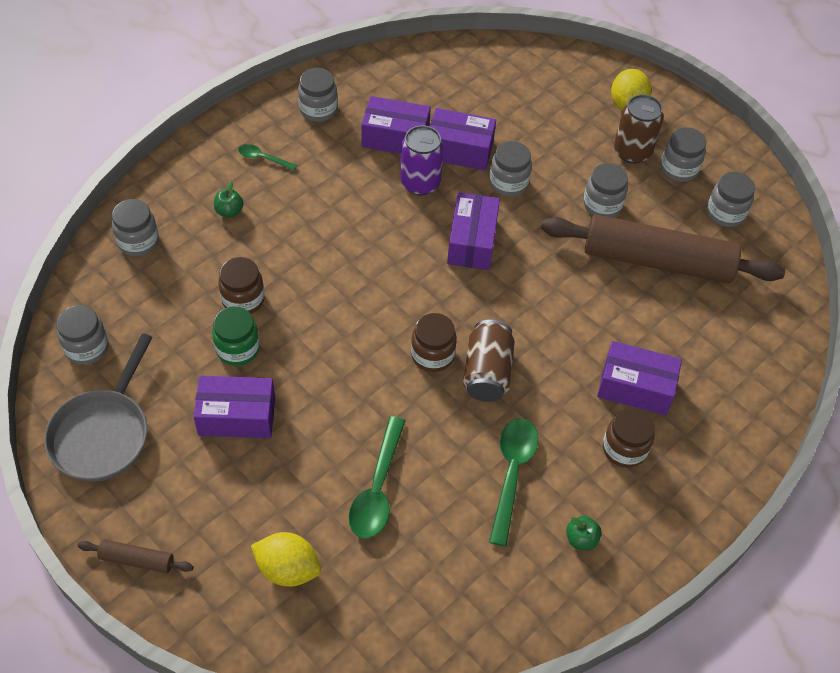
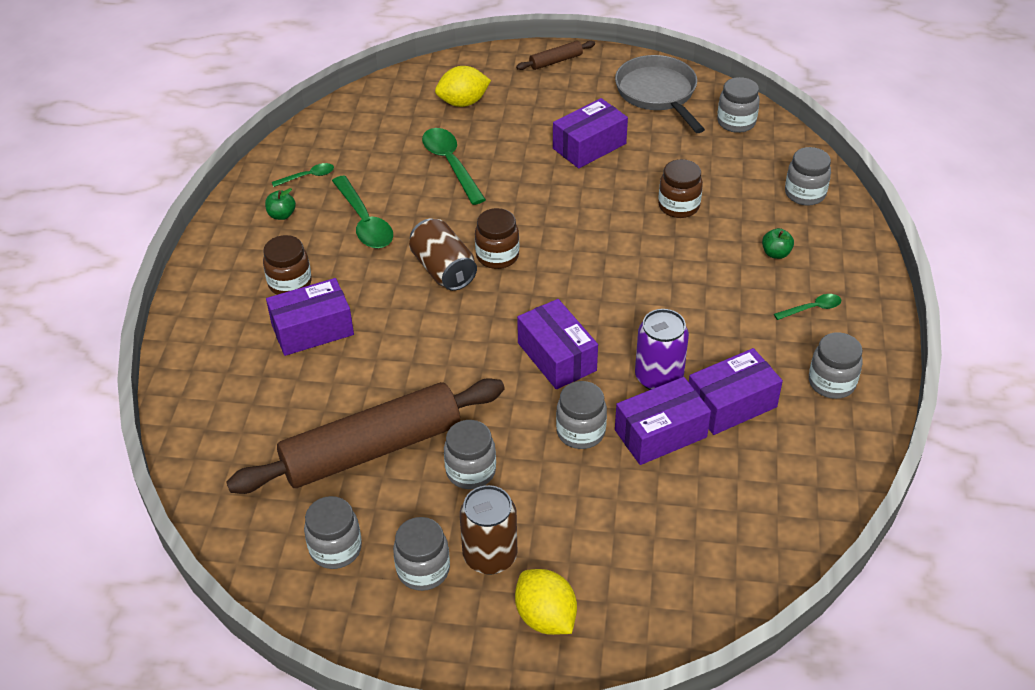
camera: 145 degrees right, 10 degrees down
green jar [212,306,260,366] -> none
none -> green spoon [272,163,334,187]

